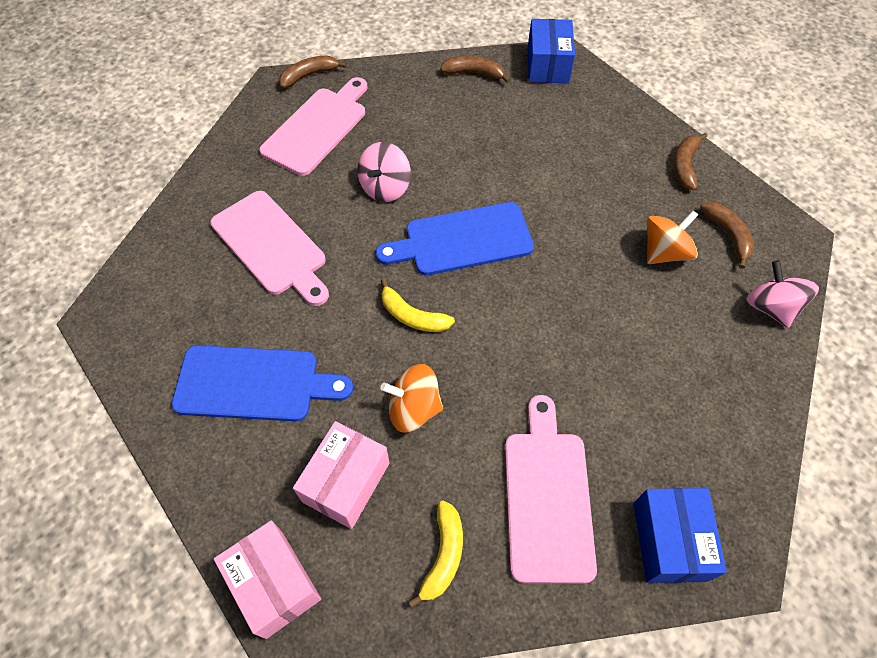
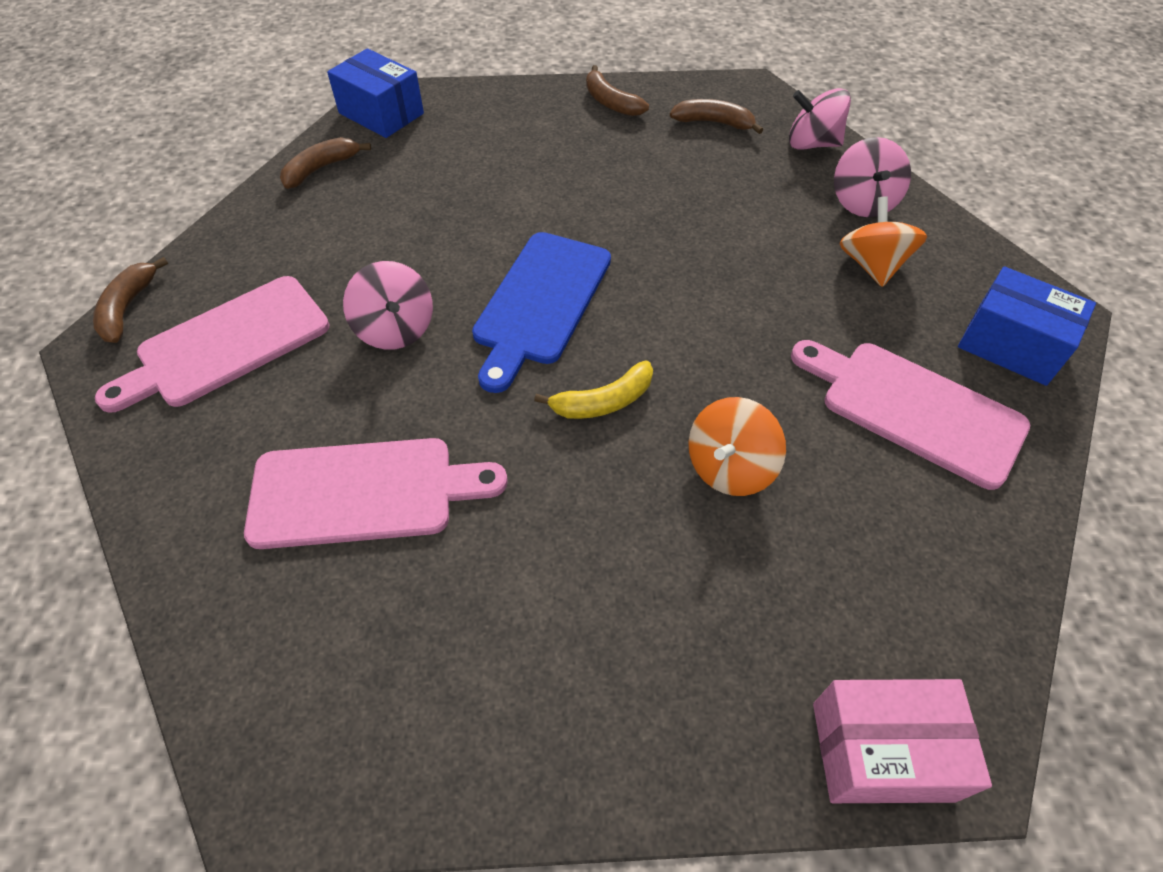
camera: 55 degrees left, 5 degrees down
blue cutting board [172,345,353,421] -> none
pink cutting board [259,77,367,176] -> pink cutting board turned 105 degrees counterclockwise [95,276,330,413]
pink box [293,421,390,529] -> none
yellow banana [408,501,463,608] -> none
orange spinning top [647,210,698,264] -> orange spinning top moved to [840,196,927,287]
none -> pink spinning top [834,137,911,217]

